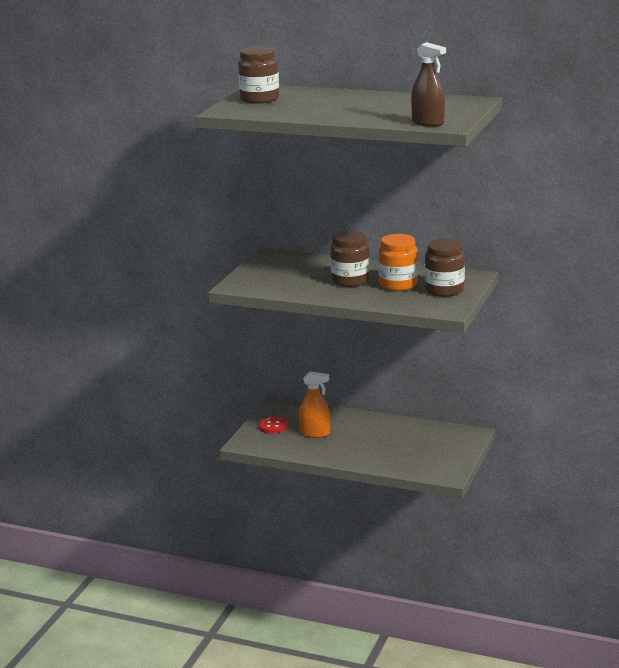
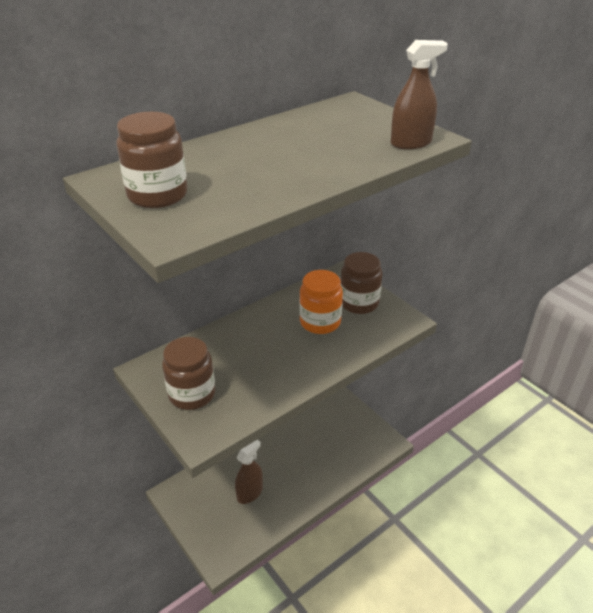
camera: 60 degrees left, 15 degrees up
red button [258,417,288,434] -> none
orange spray bottle [299,372,330,438] -> brown spray bottle [235,440,263,504]
brown jar [330,230,370,287] -> brown jar moved to [162,337,215,410]

